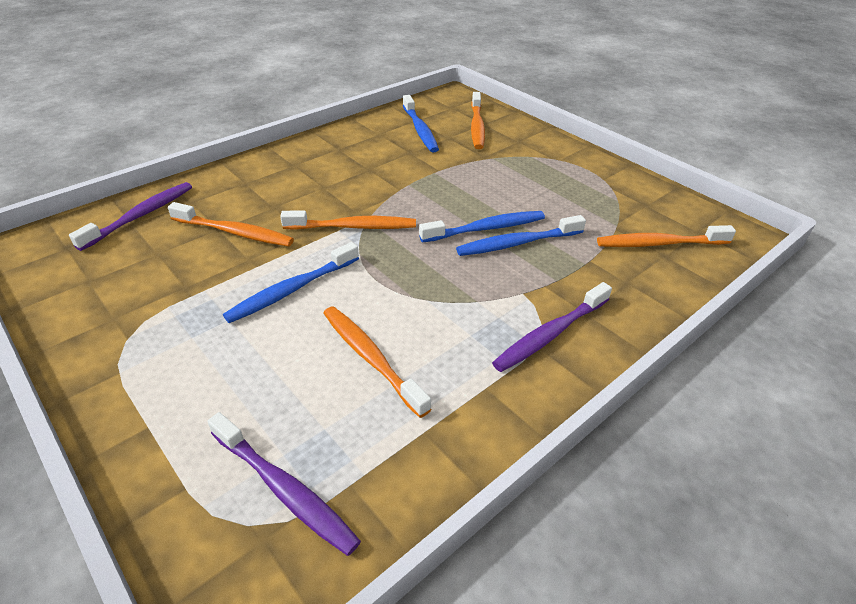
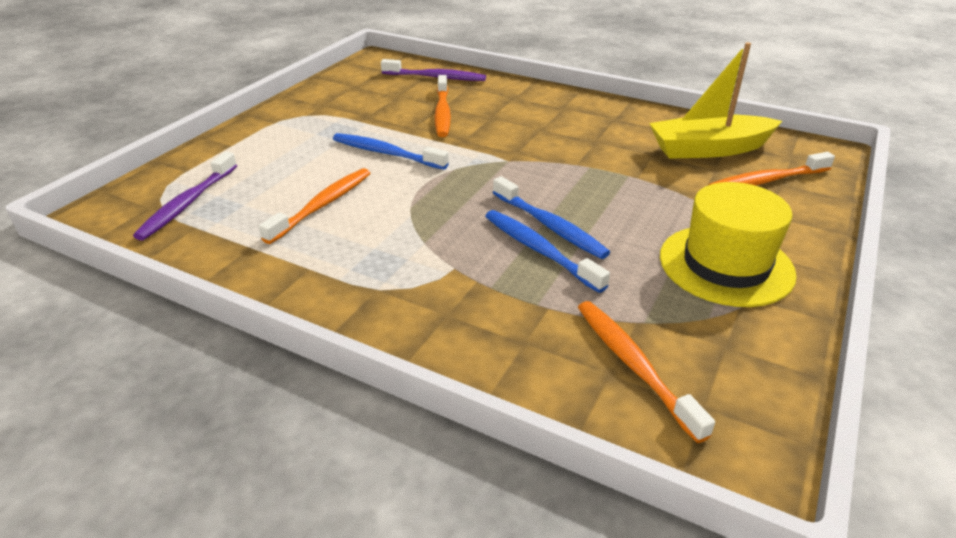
camera: 70 degrees right, 5 degrees down
orange toothbrush [280,211,416,230] -> none
blue toothbrush [403,95,439,152] -> yellow boat [649,42,782,159]
purple toothbrush [492,282,612,372] -> none
none -> yellow hat [660,182,797,307]

